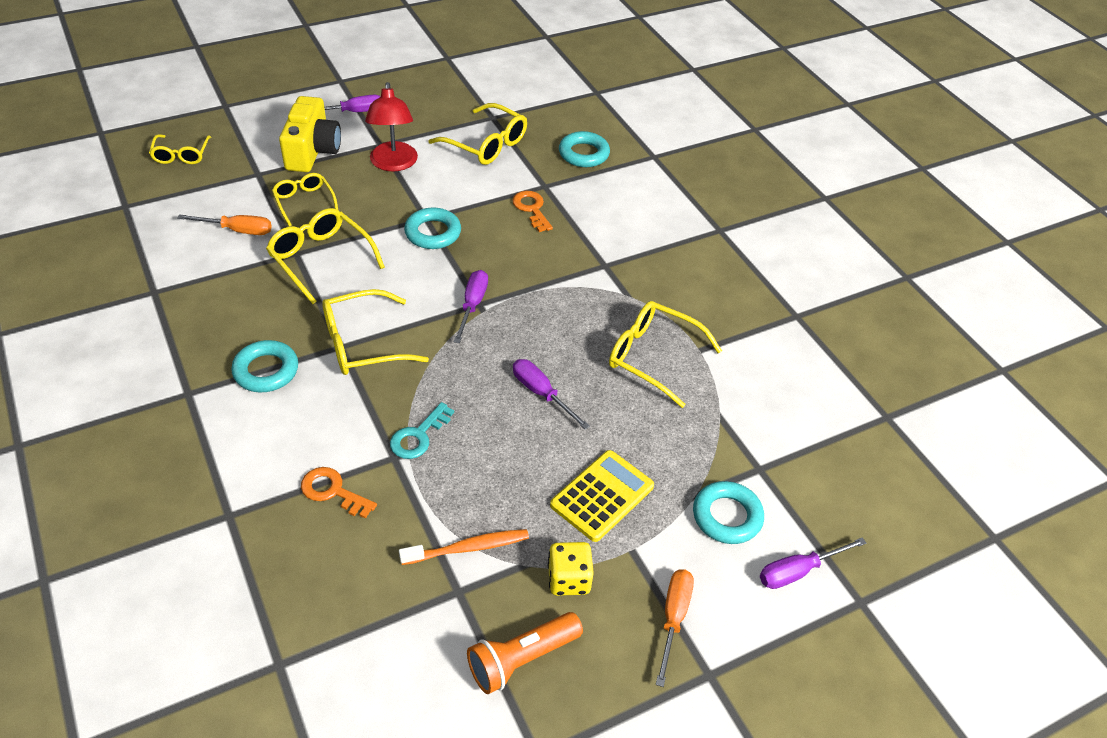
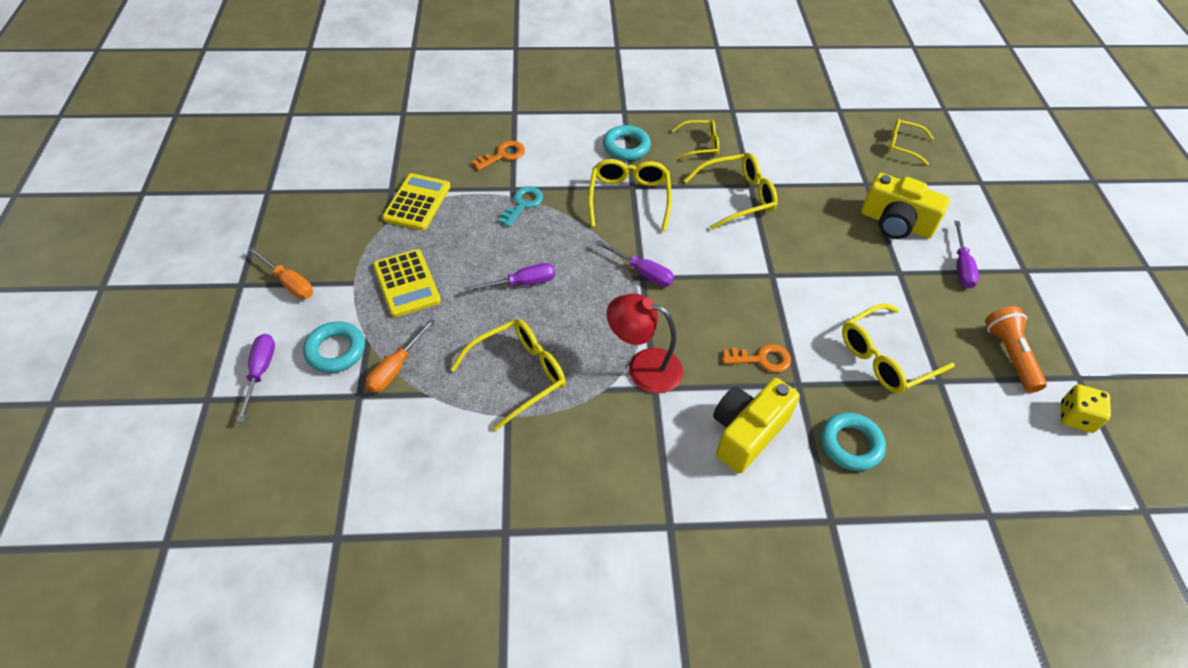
camera: 115 degrees right, 5 degrees up
orange screwdriver [177,214,272,235] -> orange screwdriver moved to [366,318,435,392]
yellow glasses [272,173,338,227] -> yellow glasses moved to [671,120,719,160]
red lamp [365,82,418,171] -> red lamp moved to [607,294,683,394]
turquoise key [390,402,454,459] -> turquoise key turned 60 degrees clockwise [498,186,543,227]
orange toothbrush [399,529,529,565] -> yellow calculator [382,173,450,231]
turquoise ring [404,207,461,249] -> none
orange flashlight [467,612,583,694] -> orange flashlight moved to [985,306,1047,393]
yellow dice [548,542,594,596] -> yellow dice moved to [1061,384,1111,433]
none -> yellow camera [713,378,800,473]

